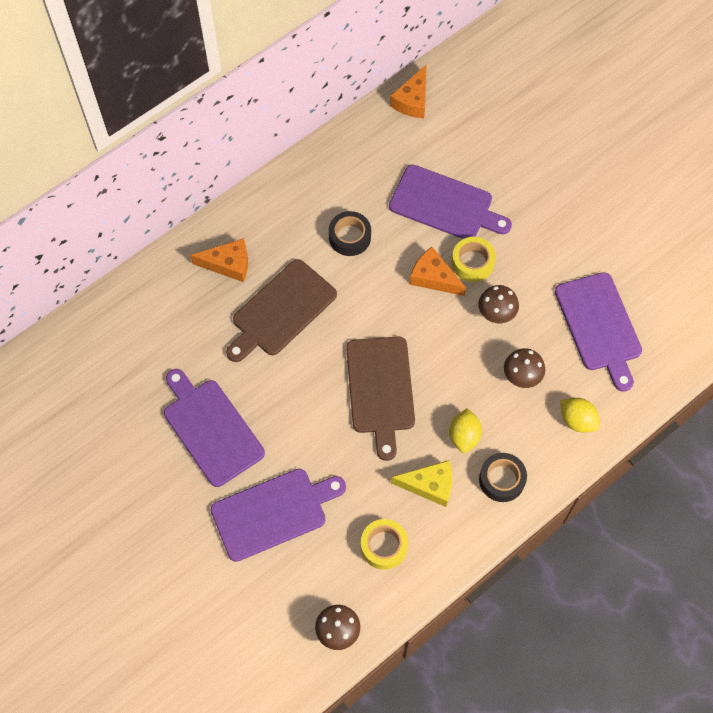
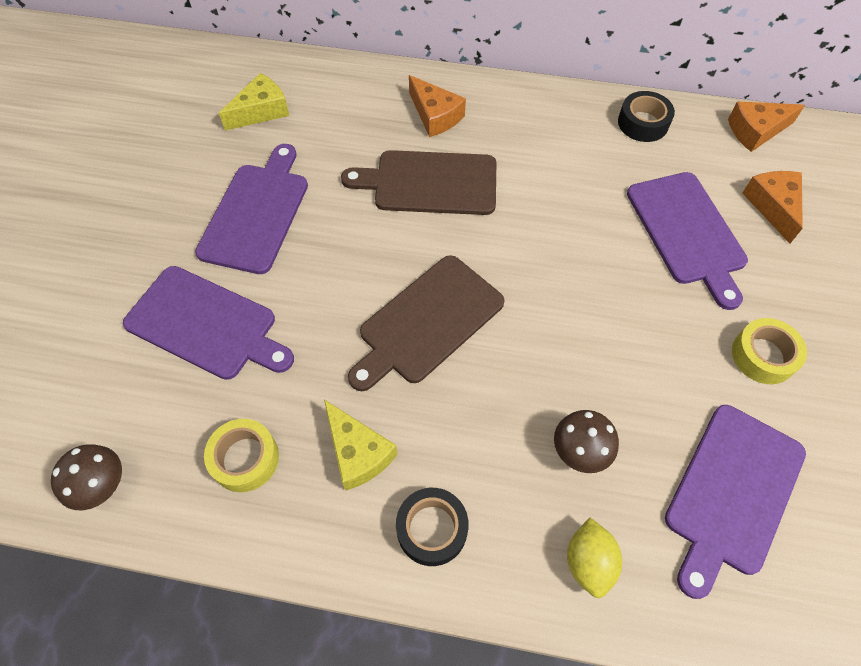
camera: 50 degrees right, 5 degrees down
black tape [329,211,371,256] -> black tape moved to [618,91,675,142]
orange cheese [410,247,466,296] -> orange cheese moved to [742,171,803,244]
yellow lemon [449,408,482,453] -> none
yellow tape [452,237,496,282] -> yellow tape moved to [732,318,807,384]
brown mushroom [478,285,519,323] -> none
none -> yellow cheese [219,73,290,131]

